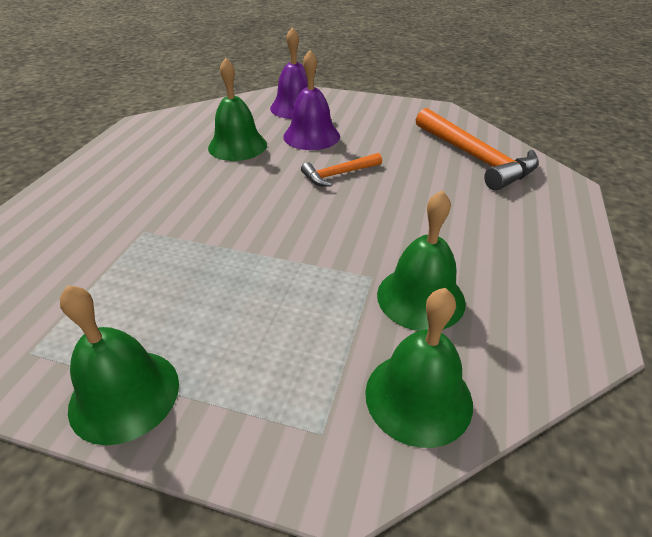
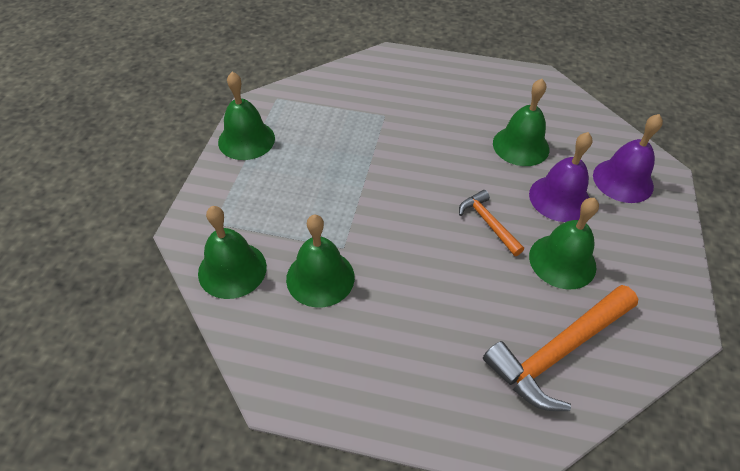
camera: 85 degrees right, 10 degrees up
none -> green bell [529,198,599,289]

